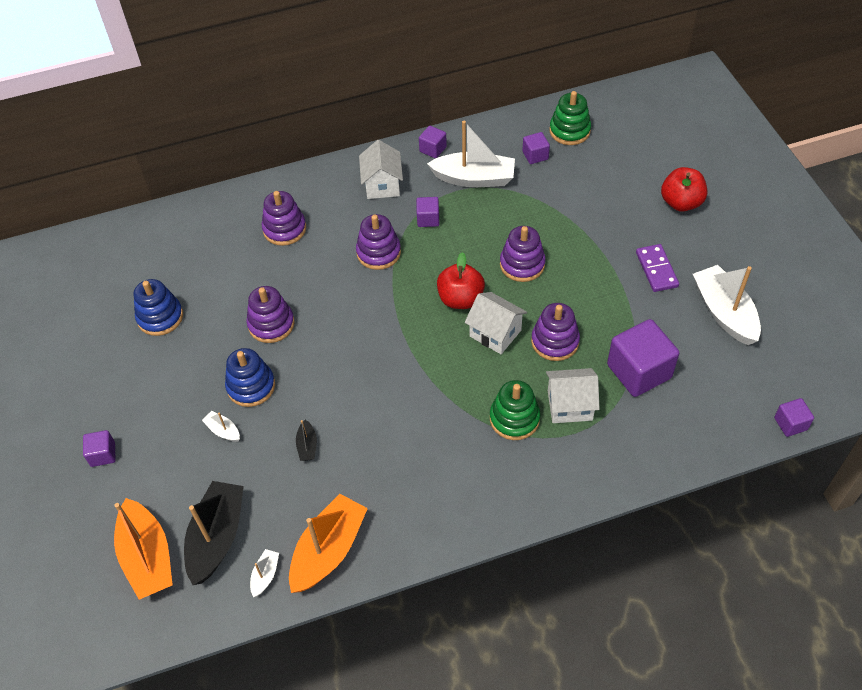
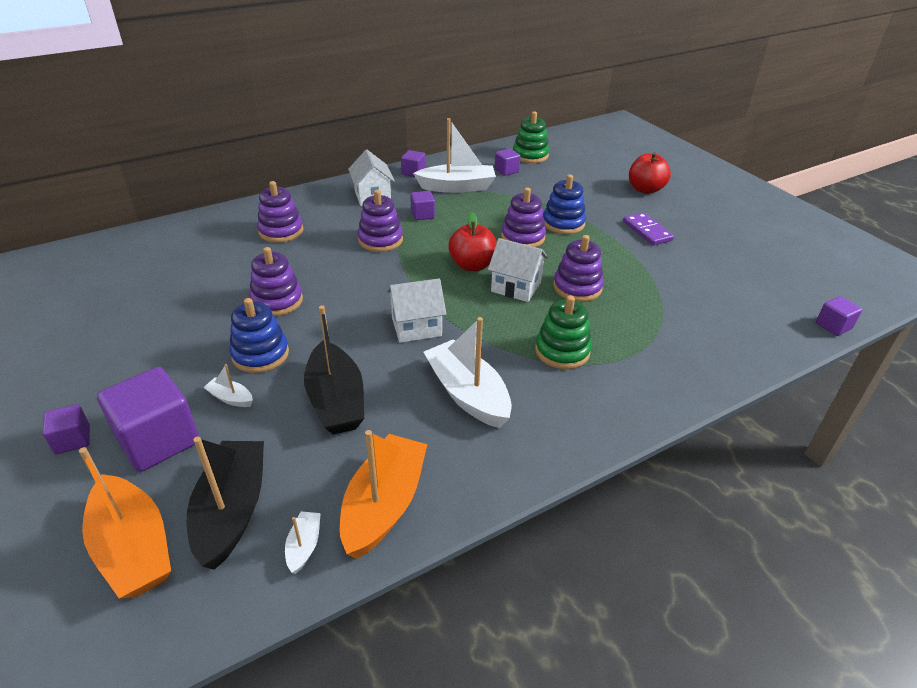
camera: 15 degrees left, 15 degrees down
blue stacking toy [133,279,183,336] -> blue stacking toy moved to [543,174,586,234]
black boat [296,420,317,461] -> black boat [304,306,364,434], size x2.23
white house [546,368,600,423] -> white house moved to [387,278,446,343]
purple cube [607,319,679,397] -> purple cube moved to [97,367,199,472]
white boat [693,265,761,345] -> white boat moved to [424,317,512,428]

